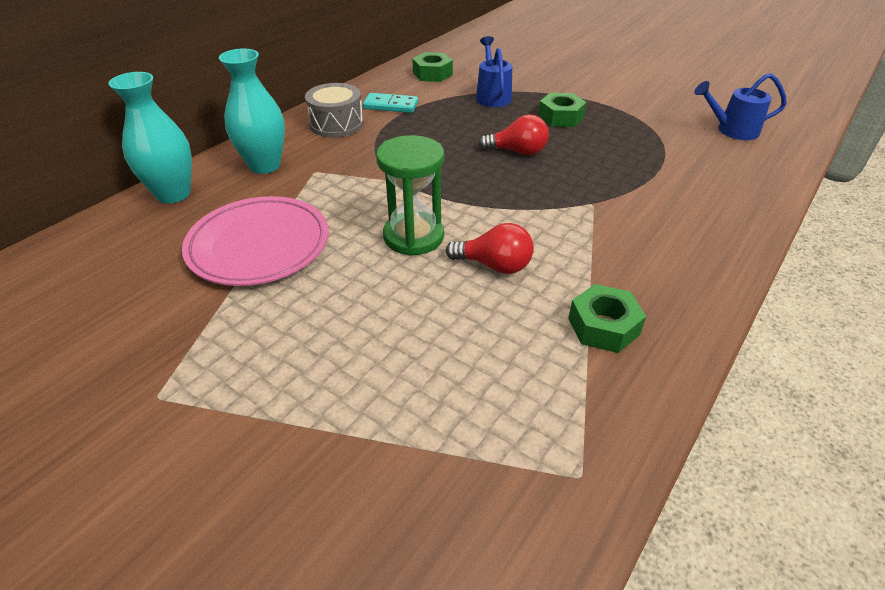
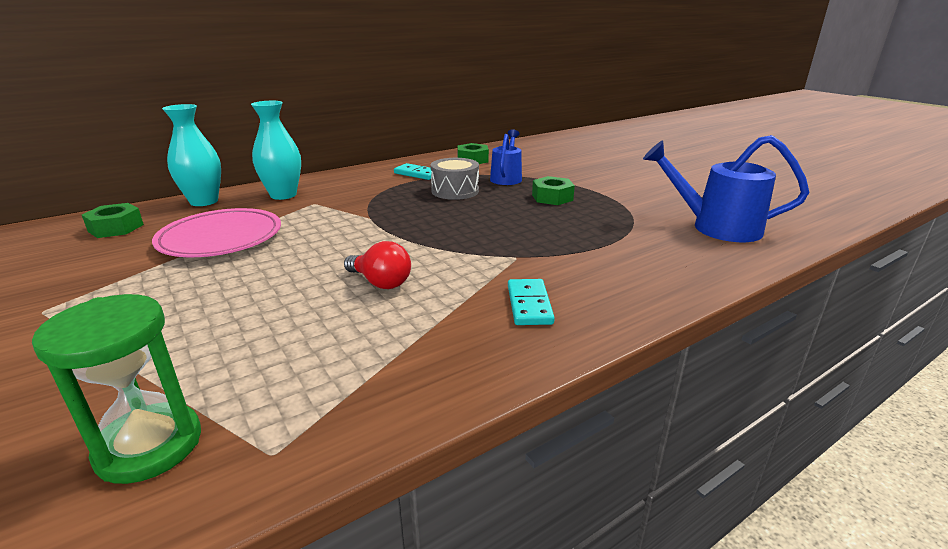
camera: 20 degrees right, 15 degrees down
grey drum [305,83,364,137] -> grey drum moved to [430,158,479,200]
green hourglass [376,135,444,256] -> green hourglass moved to [32,294,201,484]
red light bulb [478,114,549,155] -> none
green nut [568,284,646,353] -> green nut moved to [82,203,144,238]
blue watering can [694,73,787,140] -> blue watering can [643,135,809,242], size x1.57
none -> turquoise domino [508,279,555,325]

